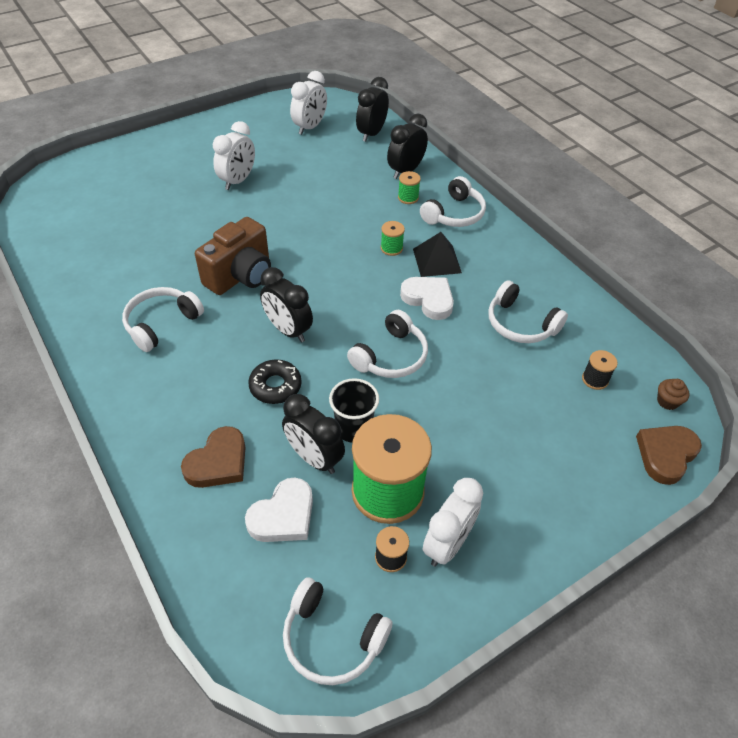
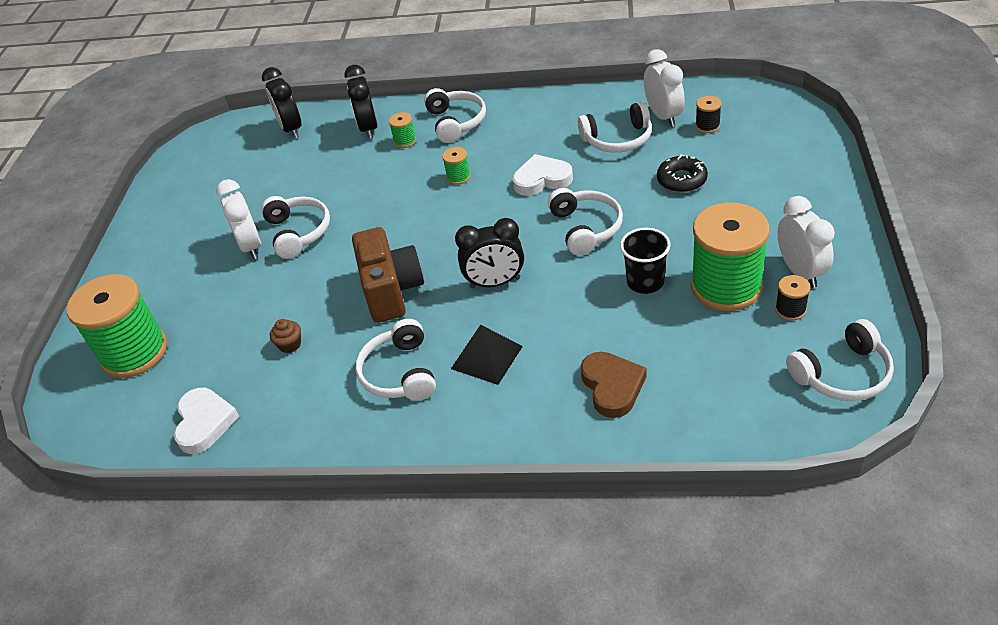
camera: 45 degrees left, 5 degrees down
white heart [245,477,313,542] -> white heart moved to [174,388,240,454]
black donut [248,359,301,404] -> black donut moved to [657,154,708,193]
black clock [282,394,345,474] -> none
white clock [290,71,327,135] -> white clock moved to [644,49,685,127]
black pyramid [413,232,462,277] -> black pyramid moved to [451,325,523,385]
brown heart [636,426,702,485] -> none
brown cupcake [657,379,690,410] -> brown cupcake moved to [270,319,301,353]
none -> green spool [67,274,167,378]
none -> white headphones [261,196,330,259]

